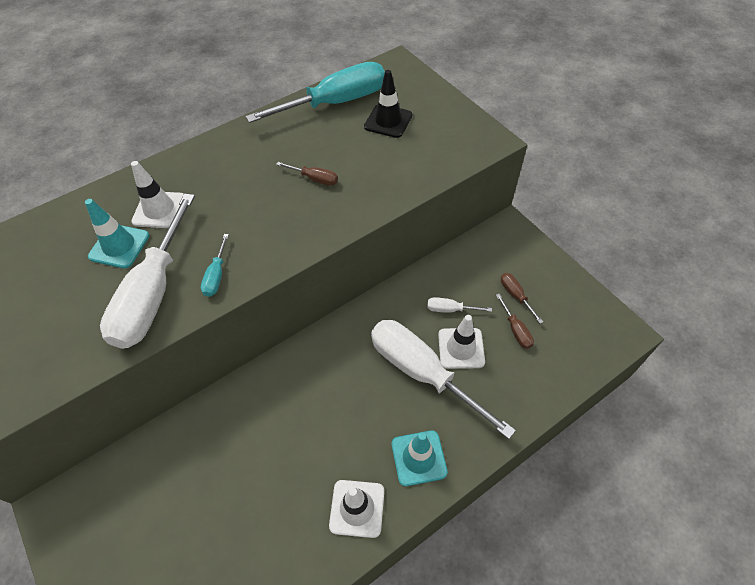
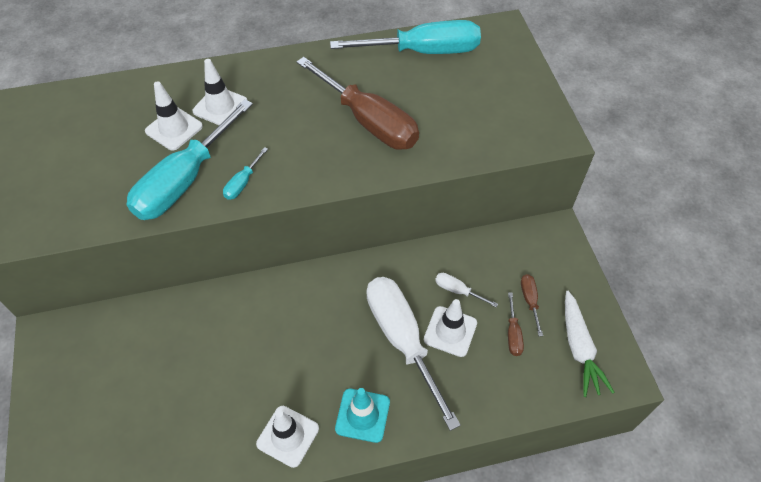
camera: 20 degrees right, 0 degrees up
turquoise traffic cone [85,199,149,268] -> white traffic cone [145,81,203,151]
white screwdriver [100,193,195,349] -> turquoise screwdriver [126,99,253,220]
brown screwdriver [276,162,338,186] -> brown screwdriver [296,57,419,150], size x2.42
black traffic cone [364,70,412,138] -> none
none -> white carrot [565,291,615,397]

